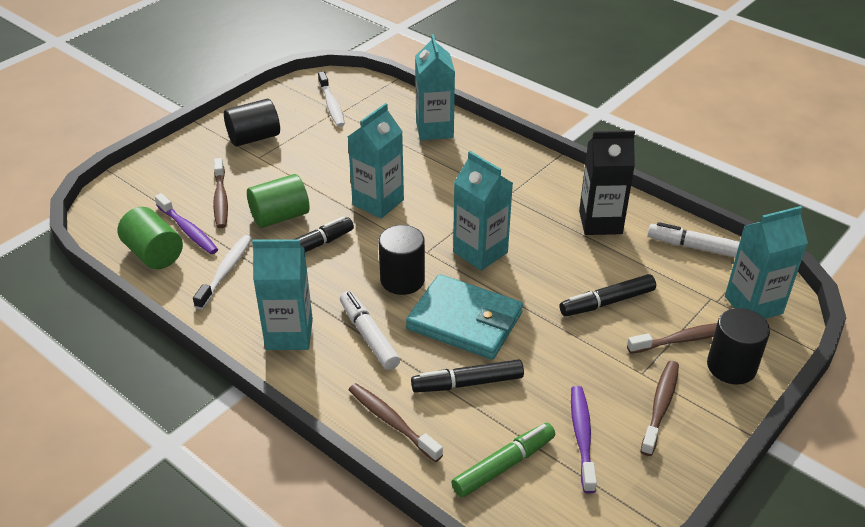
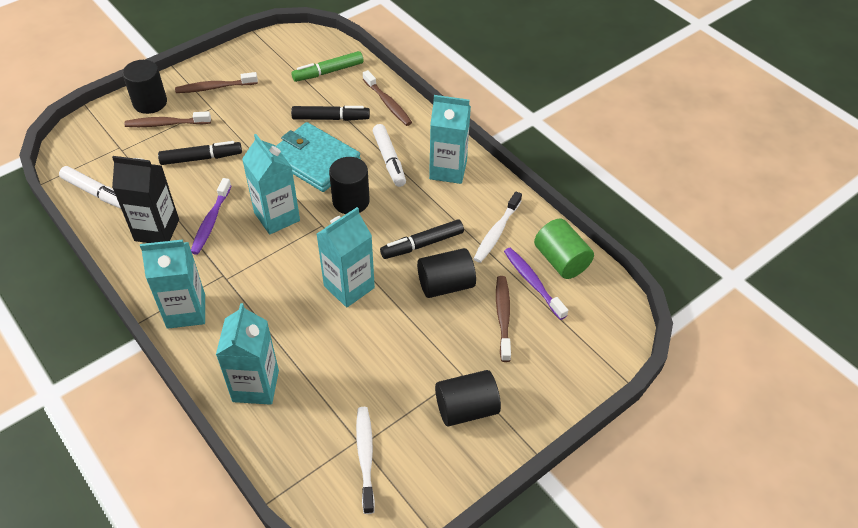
camera: 170 degrees left, 10 degrees up
green cylinder [247,174,309,228] -> black cylinder [417,248,476,298]
purple toothbrush [571,386,597,493] -> purple toothbrush moved to [191,178,231,255]
brown toothbrush [640,361,679,456] -> brown toothbrush turned 45 degrees clockwise [175,72,258,93]
turquoise carton [725,206,808,319] -> turquoise carton moved to [140,239,205,329]

